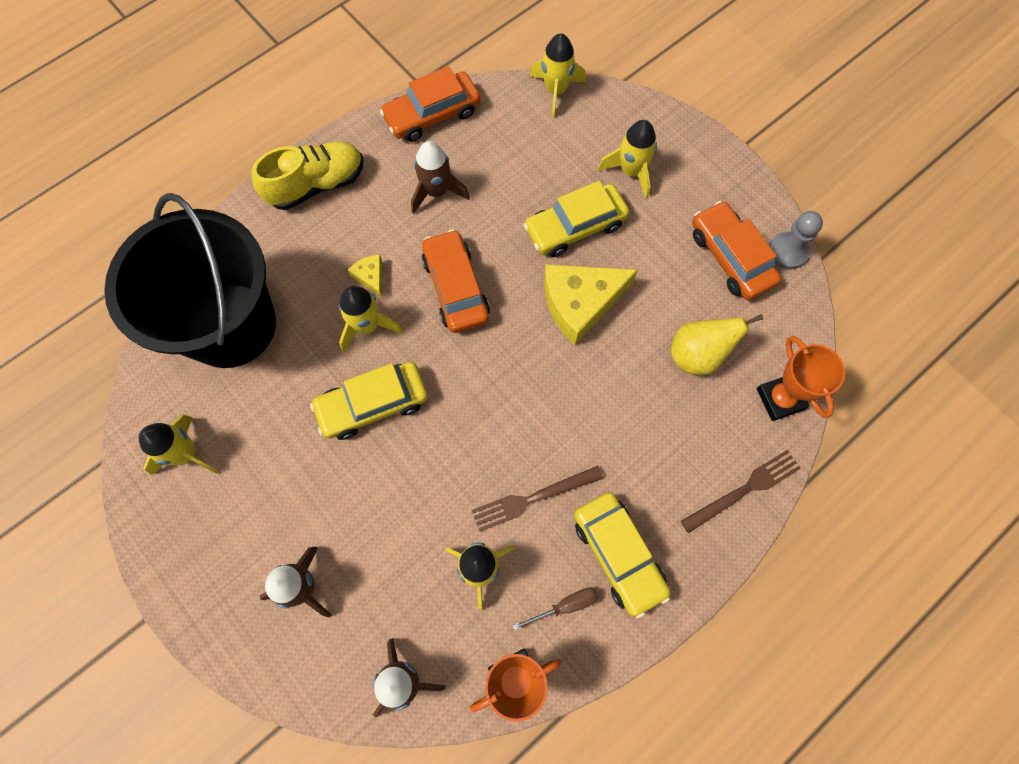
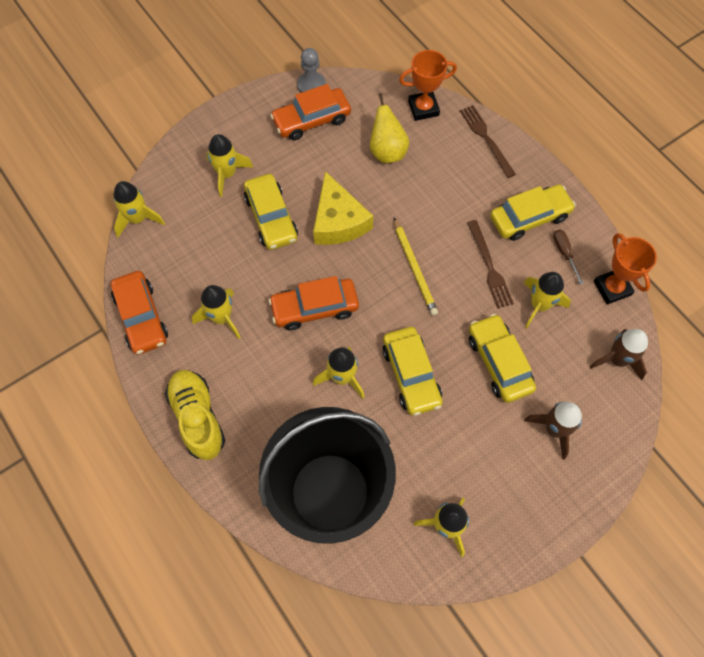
camera: 85 degrees left, 5 degrees down
yellow cheese [348,255,382,297] -> none
brown rocket [411,141,470,214] -> yellow rocket [192,285,241,339]
none -> yellow pencil [394,218,438,316]
none -> yellow car [469,314,536,403]

